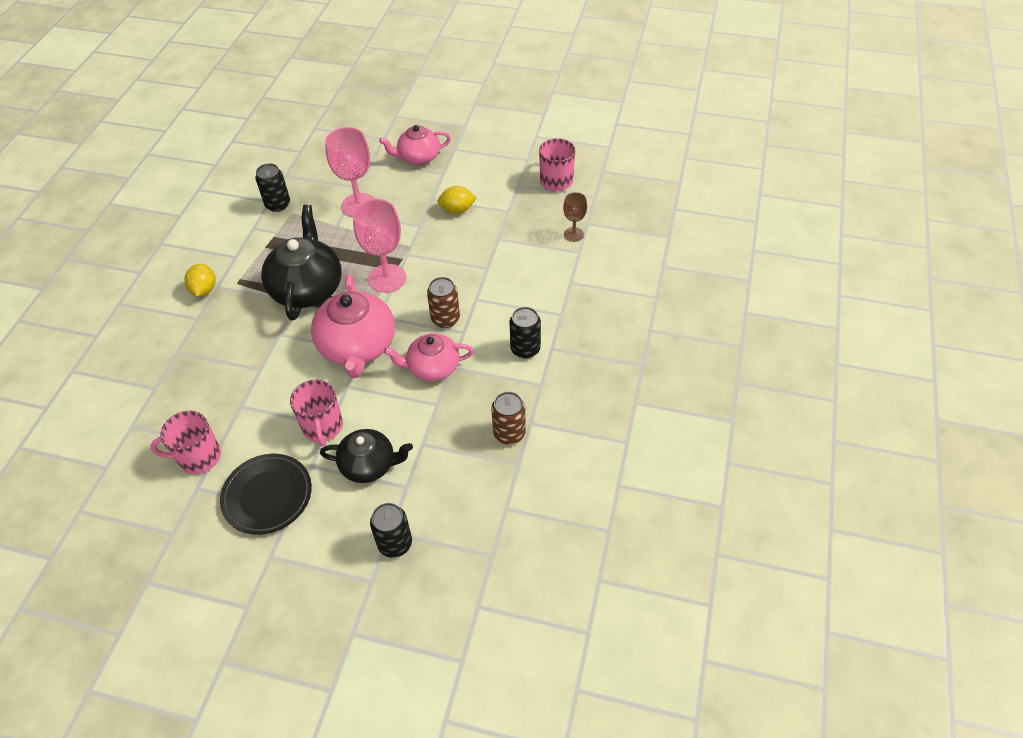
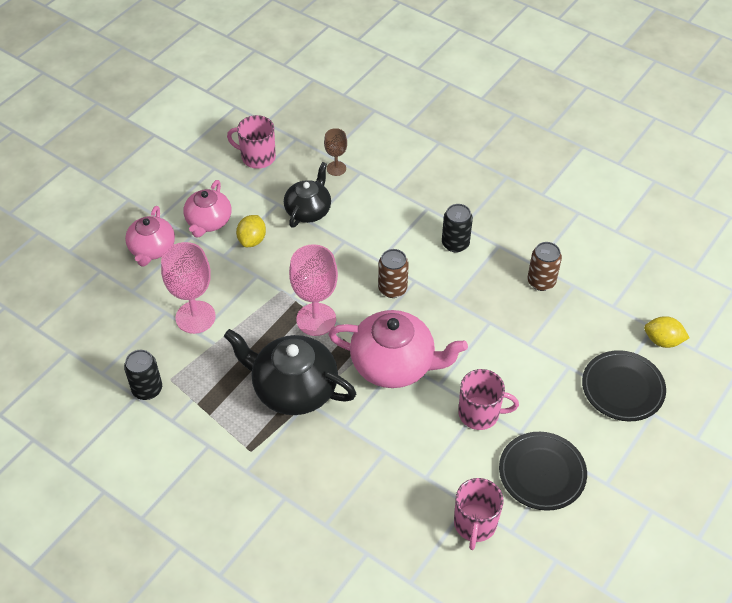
camera: 70 degrees left, 0 degrees up
yellow lemon [185,264,216,296] -> yellow lemon moved to [644,316,690,348]
black teapot [320,429,413,483] -> black teapot moved to [284,162,331,228]
black can [370,503,412,558] -> black plate [582,350,666,421]
pink teapot [384,333,474,381] -> pink teapot moved to [183,180,231,238]

